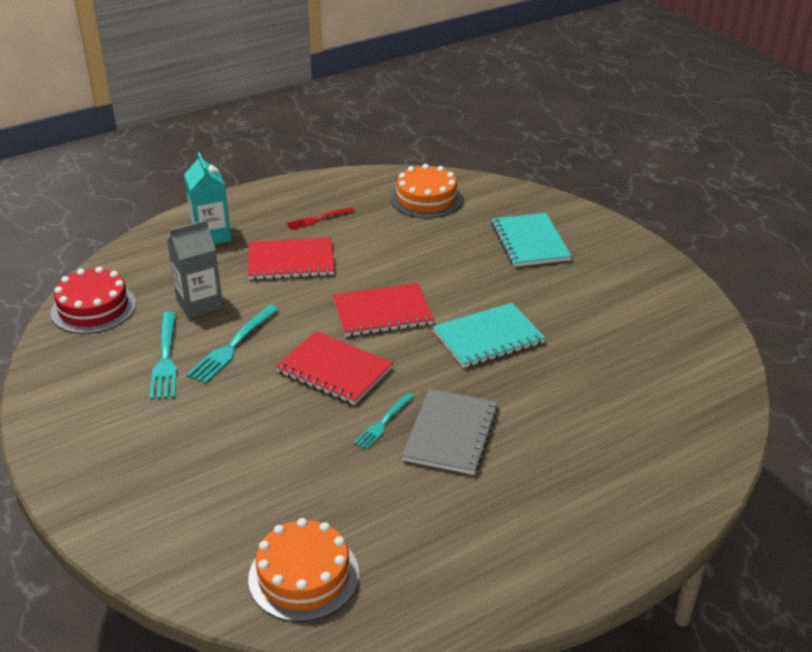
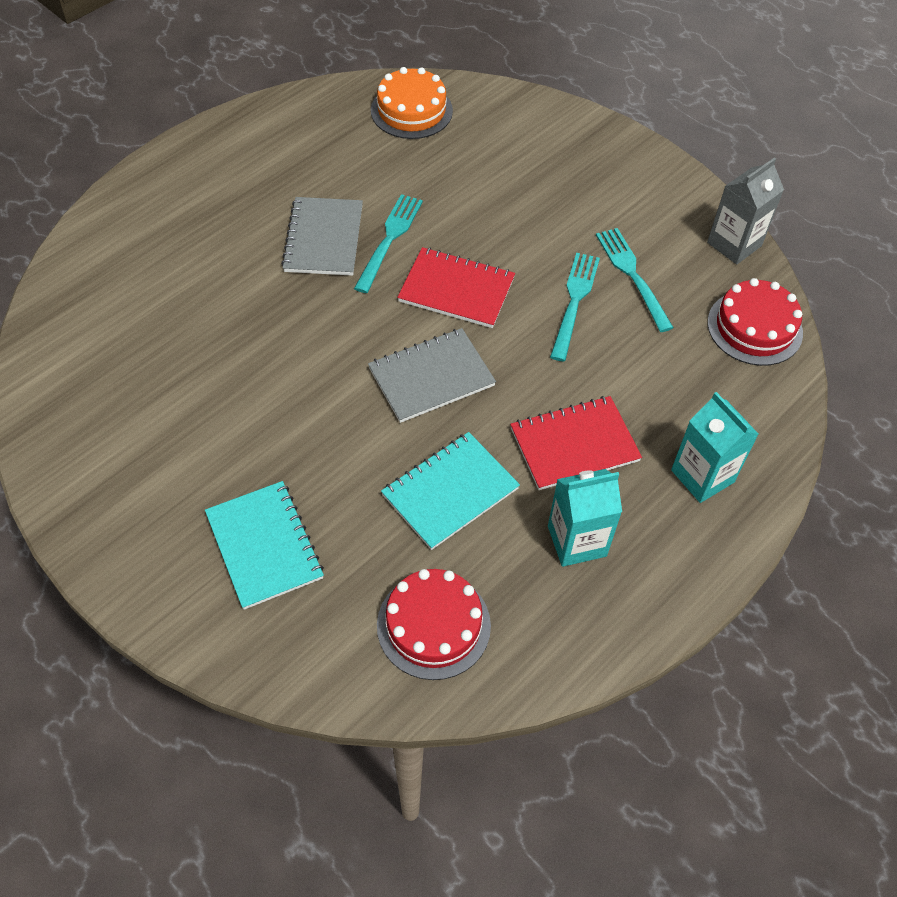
camera: 165 degrees right, 20 degrees up
grey carton [167,220,223,318] -> grey carton moved to [707,157,784,264]
red fork [287,207,355,230] -> turquoise carton [548,469,622,567]
red notebook [333,283,434,337] -> grey notebook [368,328,496,423]
turquoise fork [354,393,414,450] -> turquoise fork [354,194,423,293], size x1.59
orange cake [391,164,463,218] -> red cake [377,569,491,680]
turquoise notebook [433,303,545,368] -> turquoise notebook moved to [381,432,520,550]

